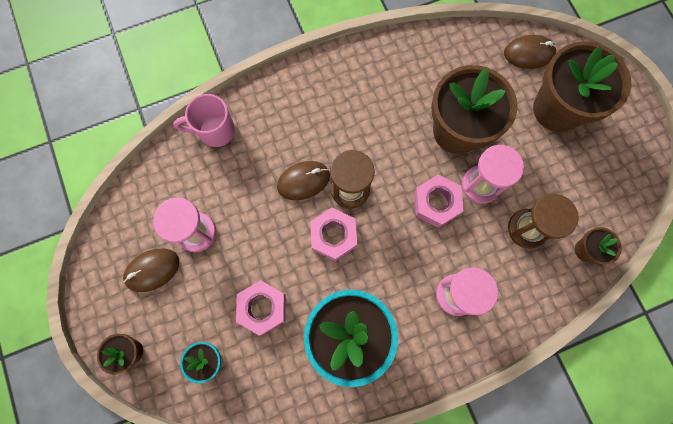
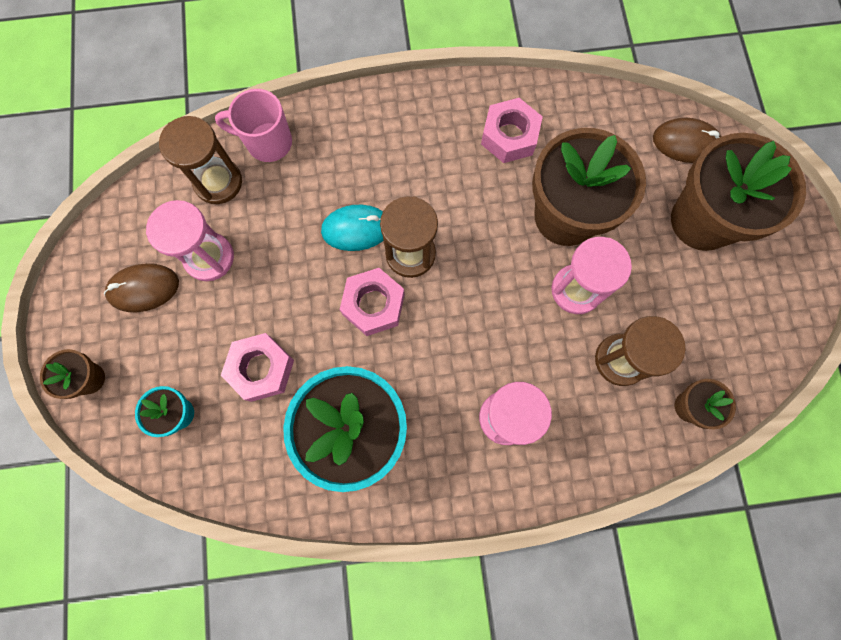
camera: 15 degrees right, 0 degrees up
brown mouse [277,161,330,200] -> turquoise mouse [321,205,384,251]
pink nut [414,174,464,228] -> pink nut moved to [481,98,543,163]
none -> brown hourglass [159,116,242,204]

